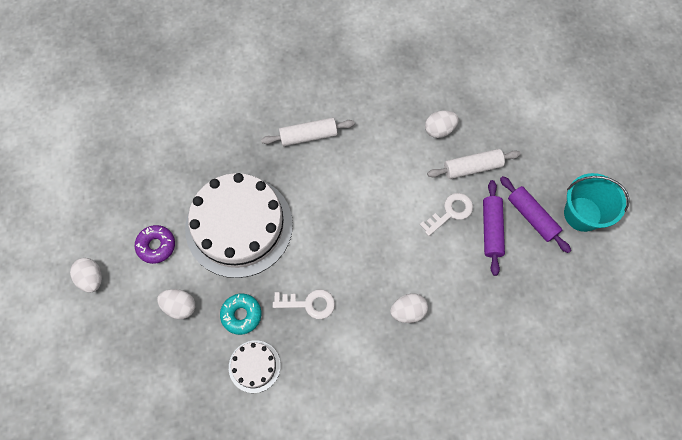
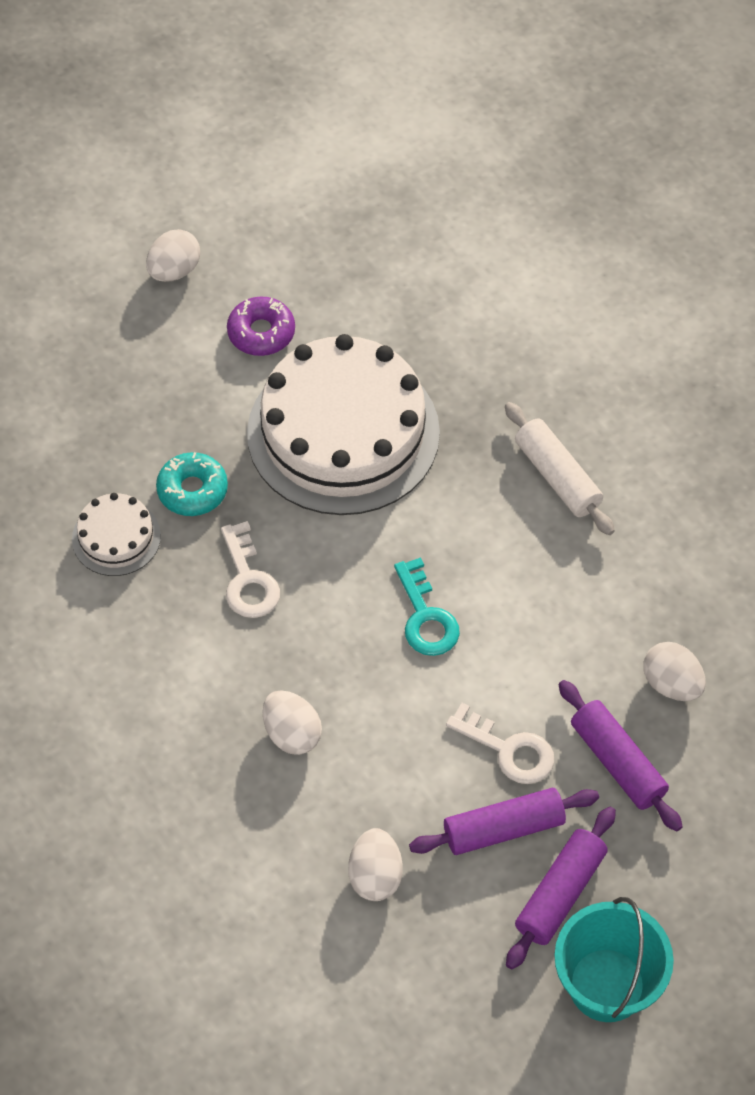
camera: 70 degrees right, 10 degrees down
white egg [157,289,195,319] -> white egg moved to [348,828,403,901]
white rolling pin [427,149,521,179] -> purple rolling pin [559,680,683,832]
none -> turquoise key [394,557,460,656]

